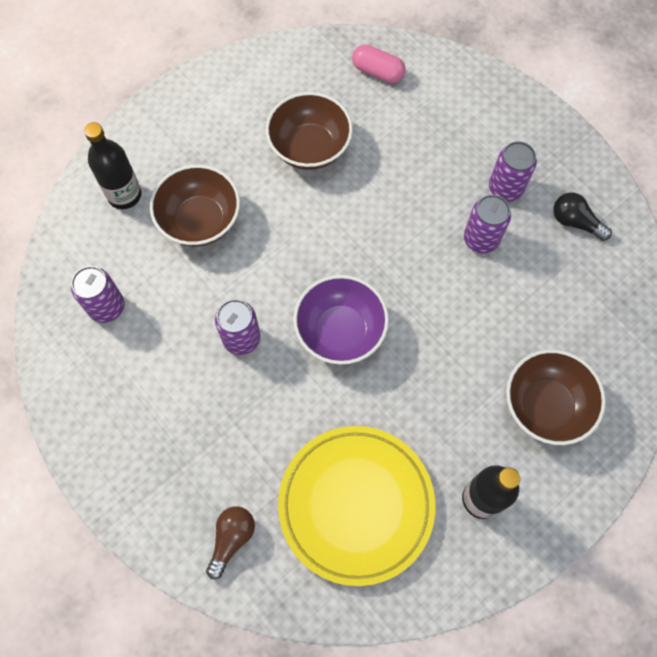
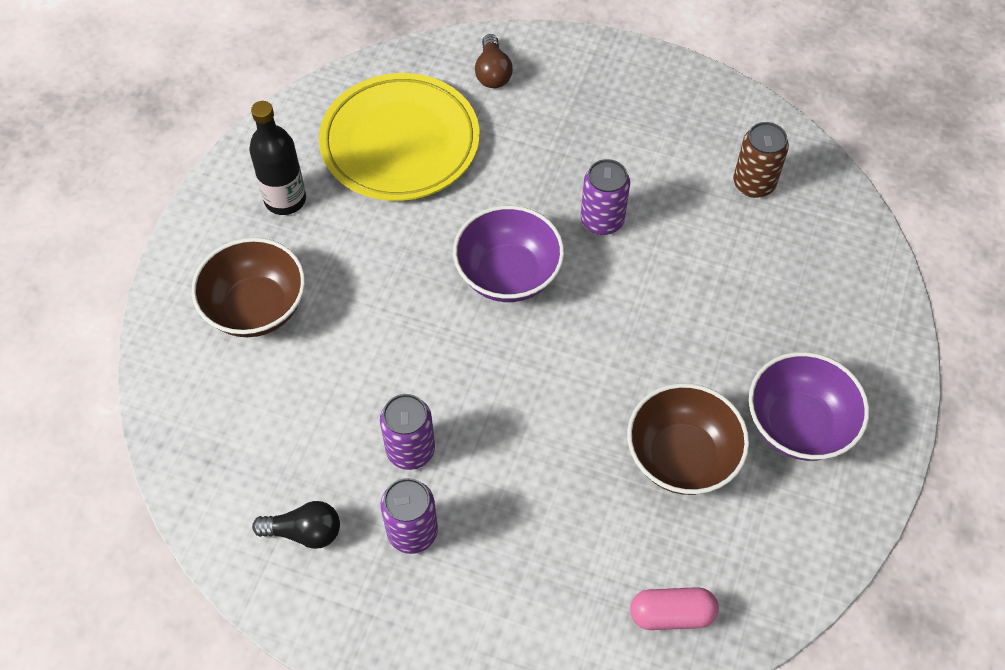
camera: 150 degrees right, 10 degrees down
purple can [71,266,125,323] -> brown can [733,122,789,198]
black bottle [84,122,142,209] -> none
brown bowl [150,165,240,247] -> none
none -> purple bowl [749,352,869,461]

